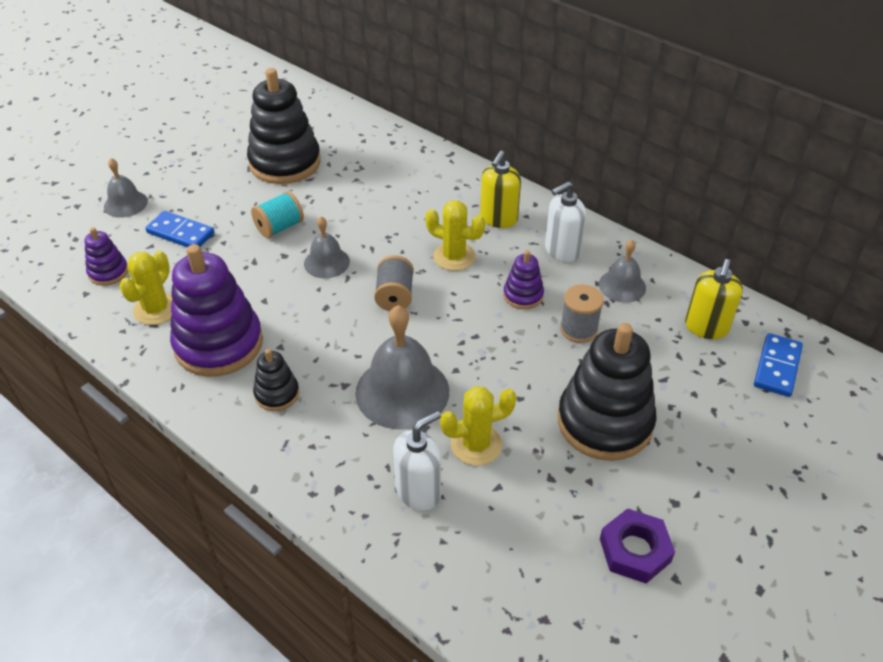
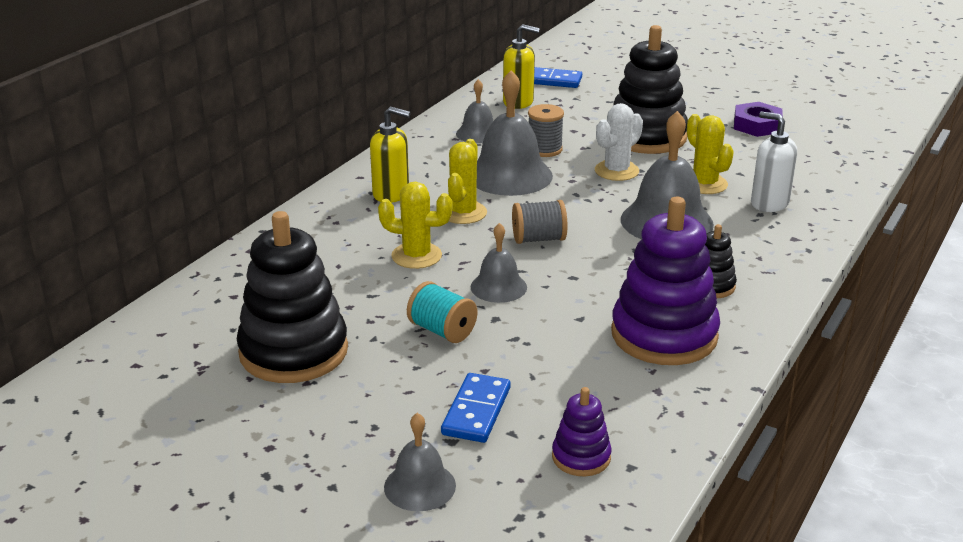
camera: 100 degrees left, 15 degrees down
yellow cactus [119,251,172,325] -> yellow cactus moved to [378,182,453,269]
purple stacking toy [503,250,544,309] -> grey bell [477,70,553,196]
white soap dispenser [545,181,586,262] -> none
none -> white cactus [595,103,643,181]

